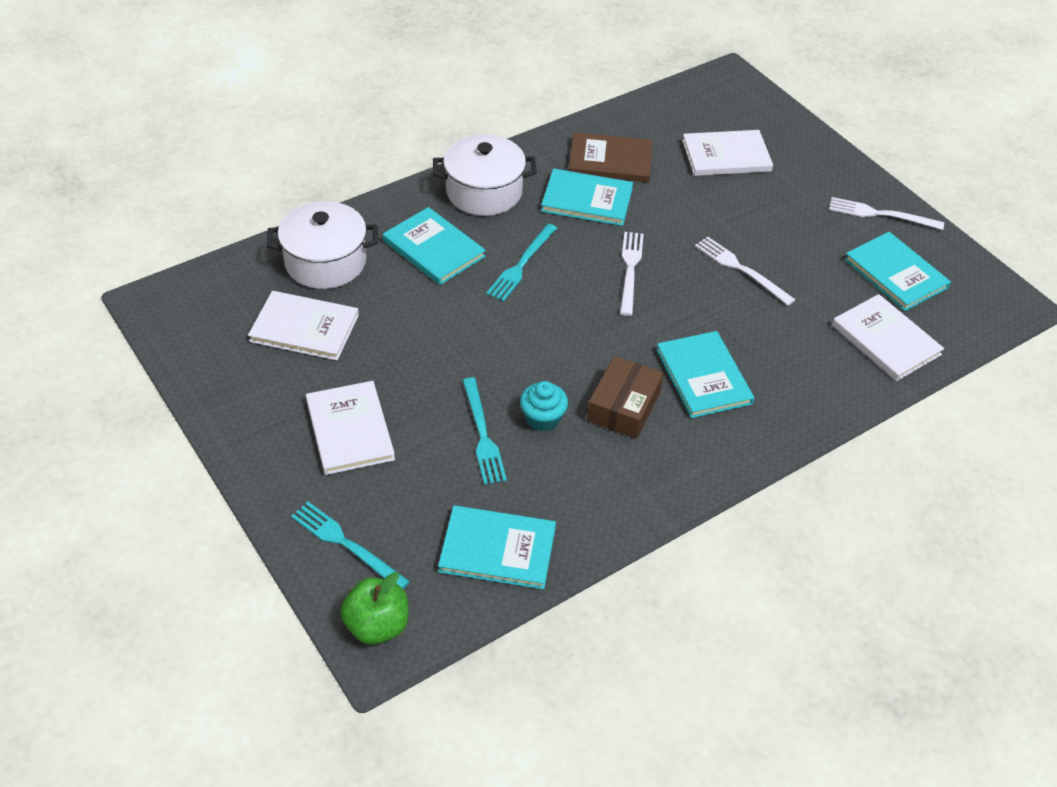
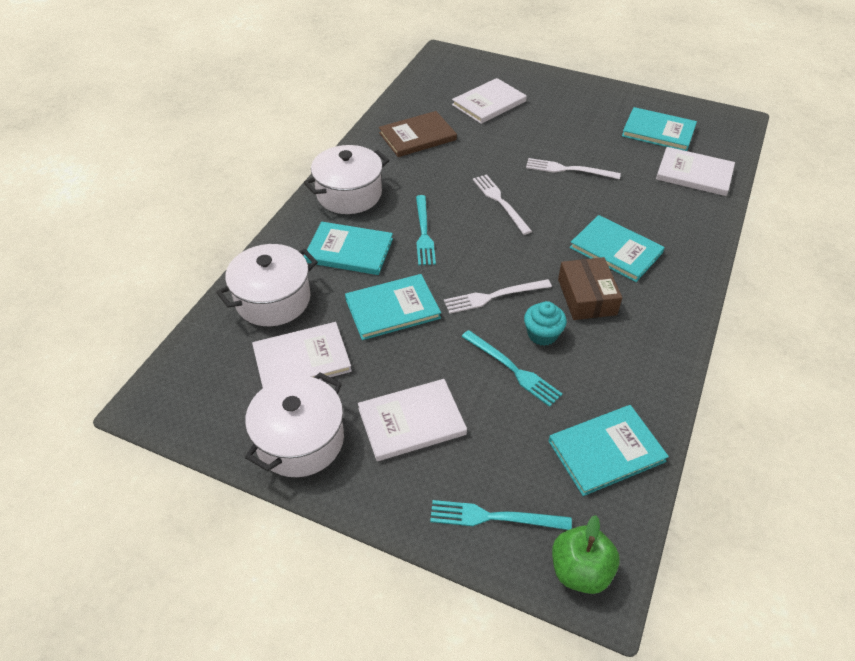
camera: 30 degrees left, 0 degrees up
white book [306,381,395,475] -> white book turned 60 degrees counterclockwise [358,379,467,461]
turquoise book [541,168,633,226] -> turquoise book moved to [345,274,441,340]
white fork [829,197,944,230] -> white fork moved to [444,279,552,314]
none -> white pot [245,372,344,477]

